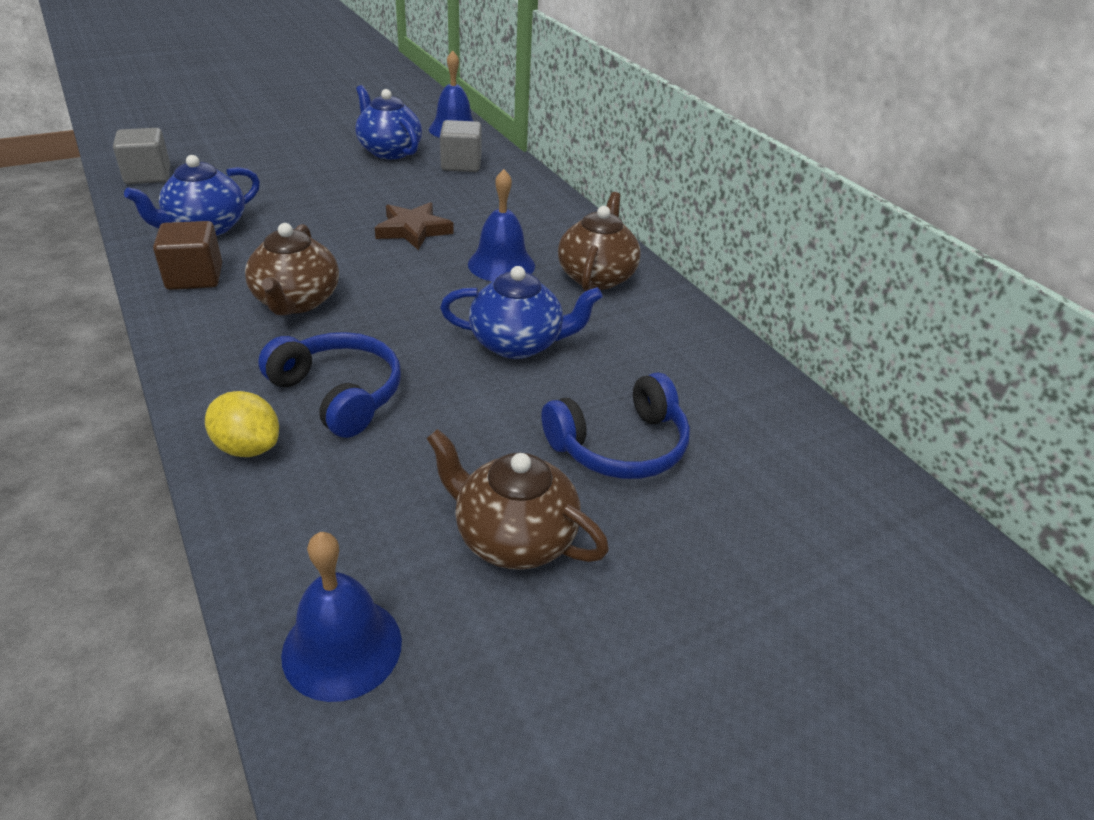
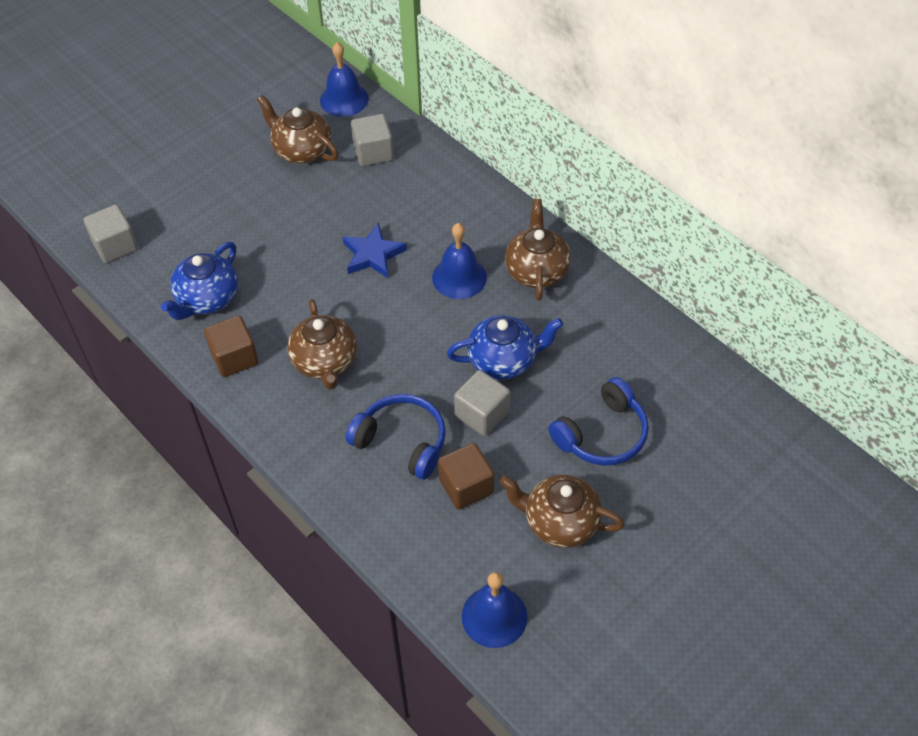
camera: 10 degrees left, 15 degrees up
yellow lemon [205,391,279,457] -> none
blue teapot [355,85,422,159] -> brown teapot [257,95,338,164]
brown star [375,202,454,250] -> blue star [343,223,407,278]
none -> brown cube [438,443,494,510]
none -> grey cube [454,370,510,436]

